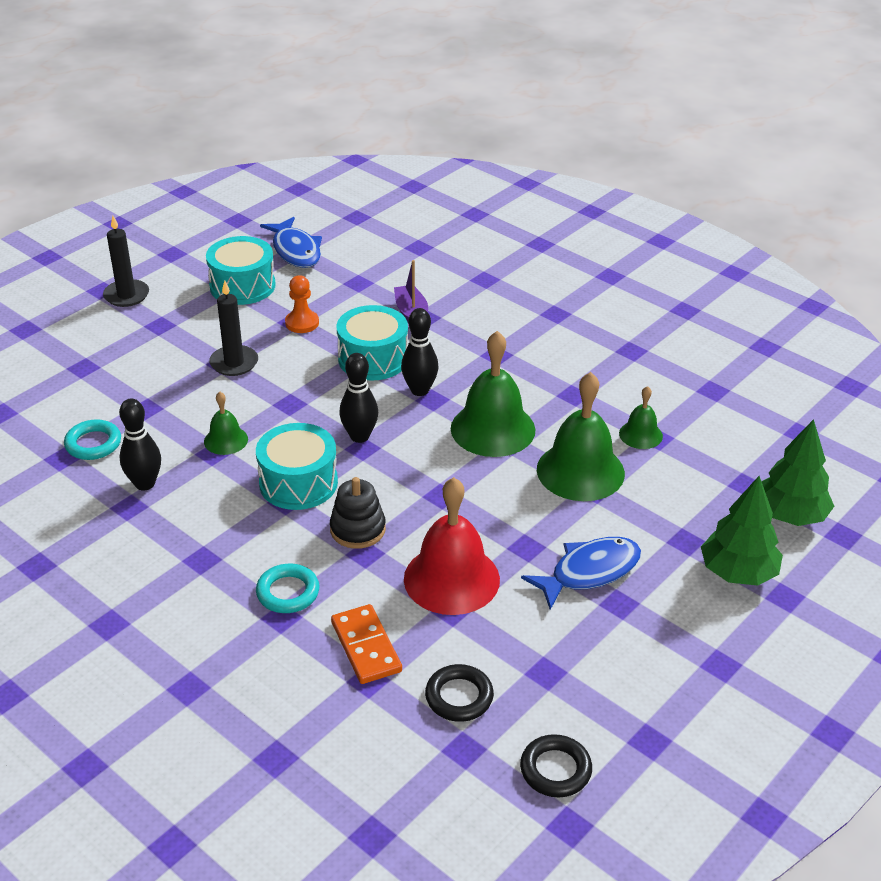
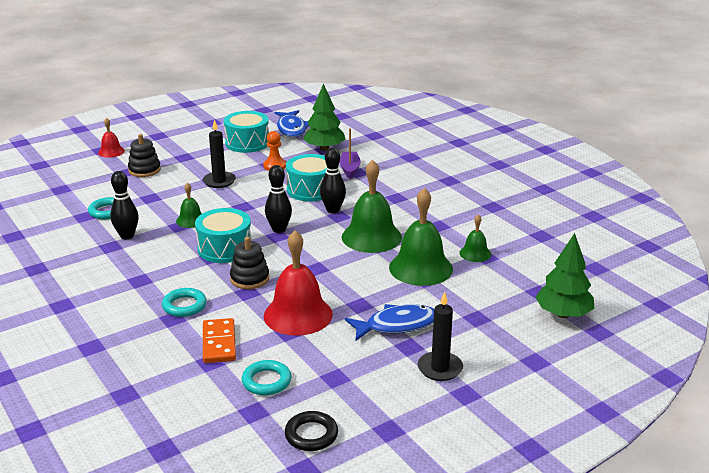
camera: 15 degrees right, 10 degrees down
black candle [103,216,149,307] -> black candle moved to [418,291,463,381]
black ring [425,664,494,722] -> turquoise ring [242,360,291,396]
green tree [701,476,783,586] -> green tree moved to [303,83,345,151]
none -> red bell [98,118,125,158]
none -> black stacking toy [128,134,161,177]

